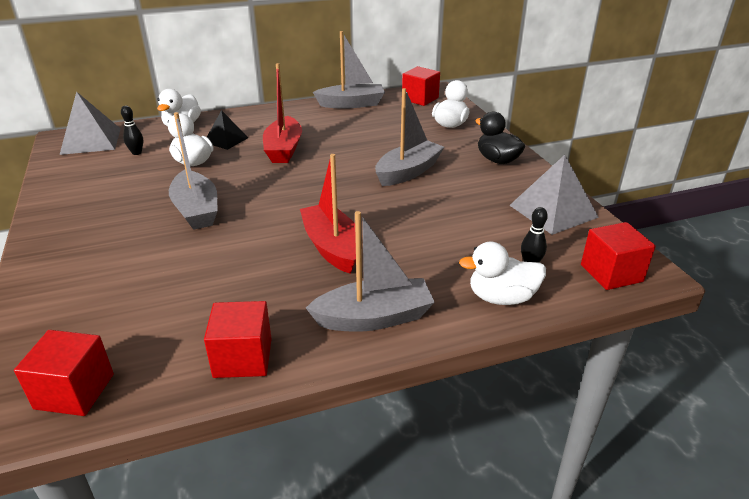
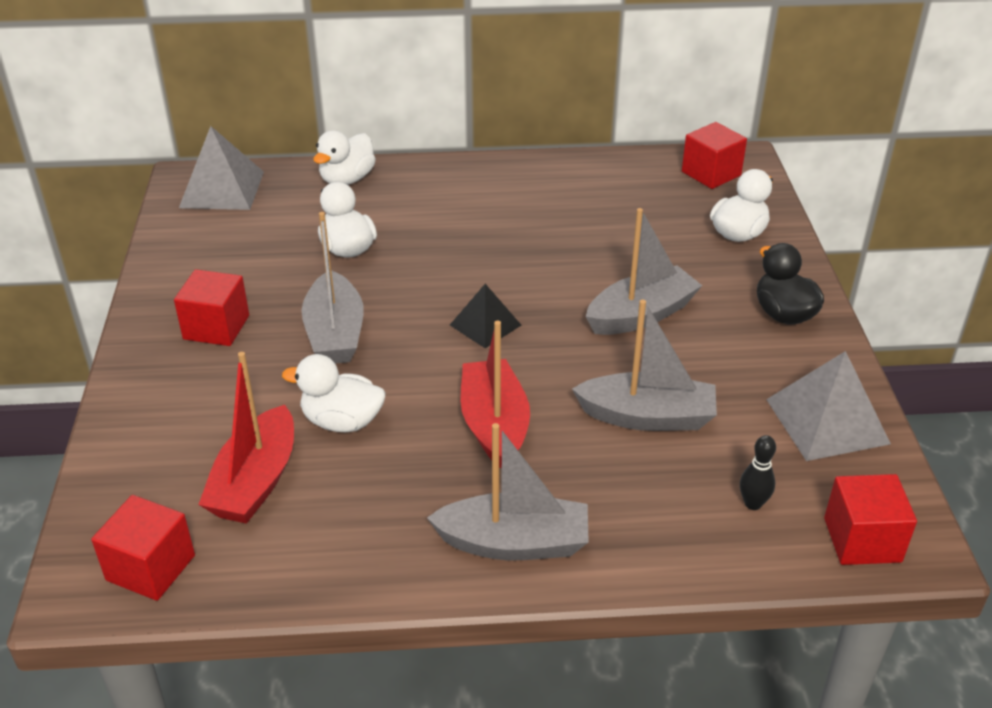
camera: 15 degrees right, 5 degrees up
black bowling pin [121,106,143,155] -> none
red cube [204,301,272,378] -> red cube moved to [174,269,249,346]
black pyramid [207,110,248,150] -> black pyramid moved to [450,284,521,348]
red boat [263,63,302,163] -> red boat moved to [198,352,294,524]
grey boat [313,31,385,109] -> grey boat moved to [572,300,717,431]
white duck [459,241,546,305] -> white duck moved to [282,354,385,432]

